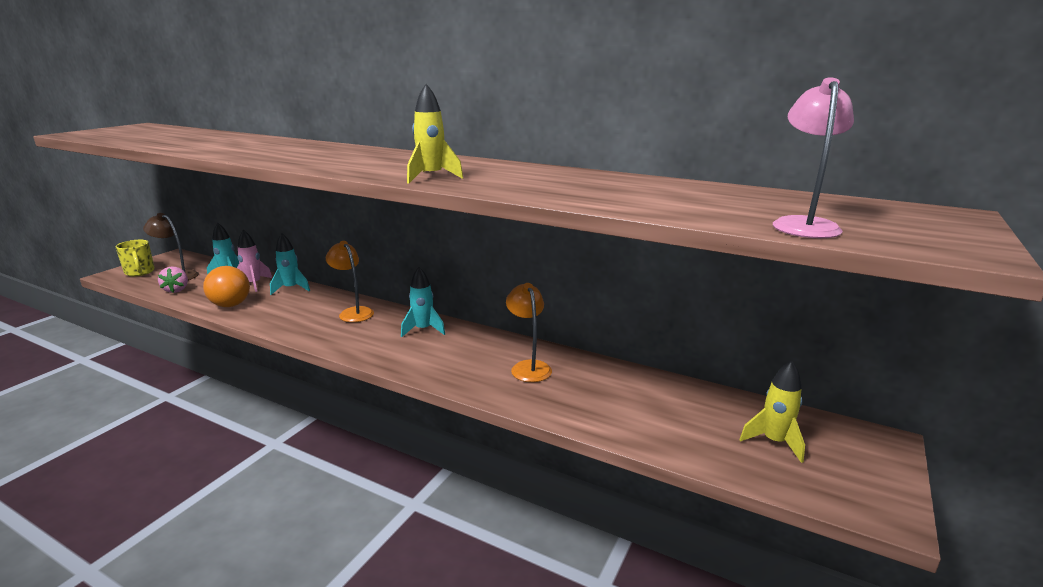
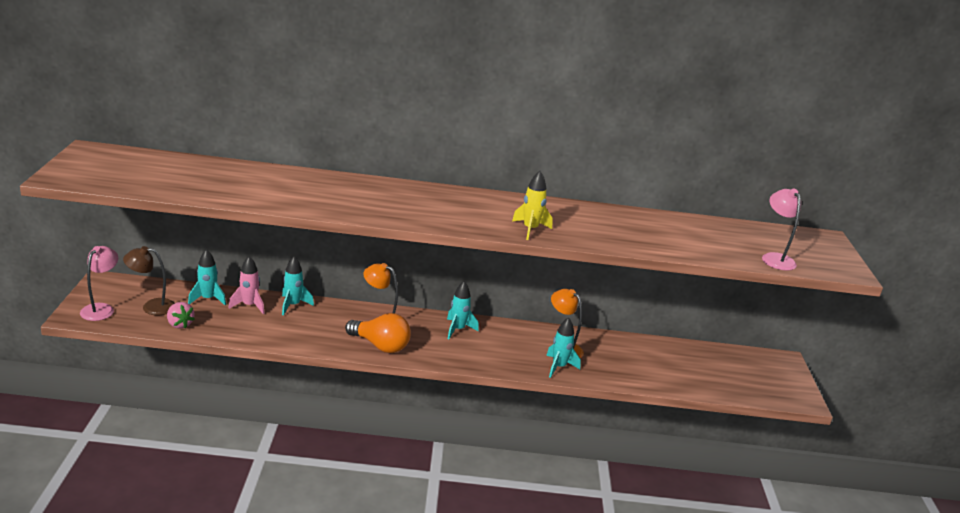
camera: 30 degrees left, 5 degrees up
yellow mug [115,240,155,276] -> pink lamp [80,246,118,321]
orange light bulb [203,266,250,307] -> orange light bulb moved to [345,313,411,353]
yellow rocket [739,360,805,463] -> none
none -> turquoise rocket [546,318,581,378]

